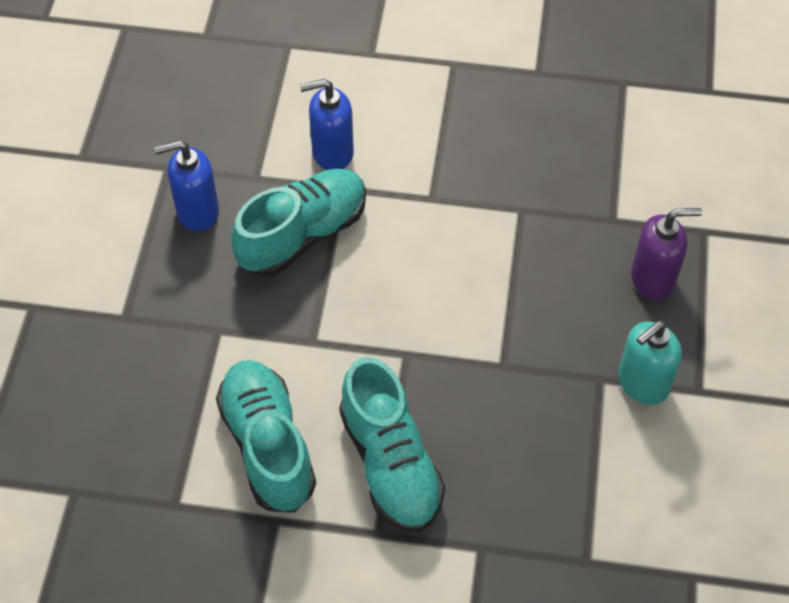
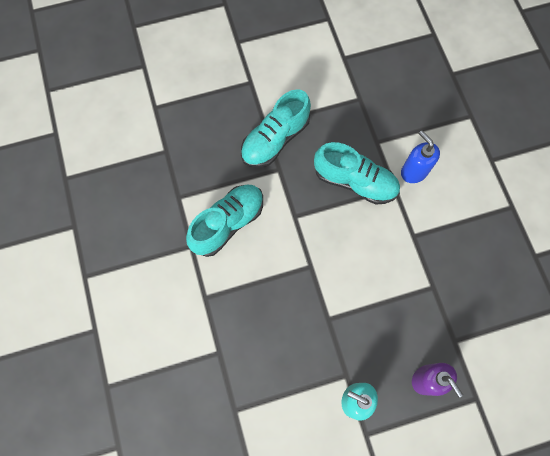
camera: 65 degrees right, 15 degrees up
blue soap dispenser [154,140,219,232] -> none
turquoise shoe [339,357,445,532] -> turquoise shoe moved to [241,89,311,168]

